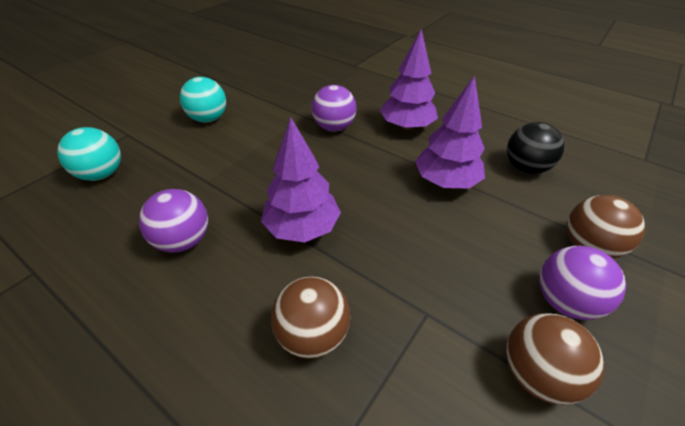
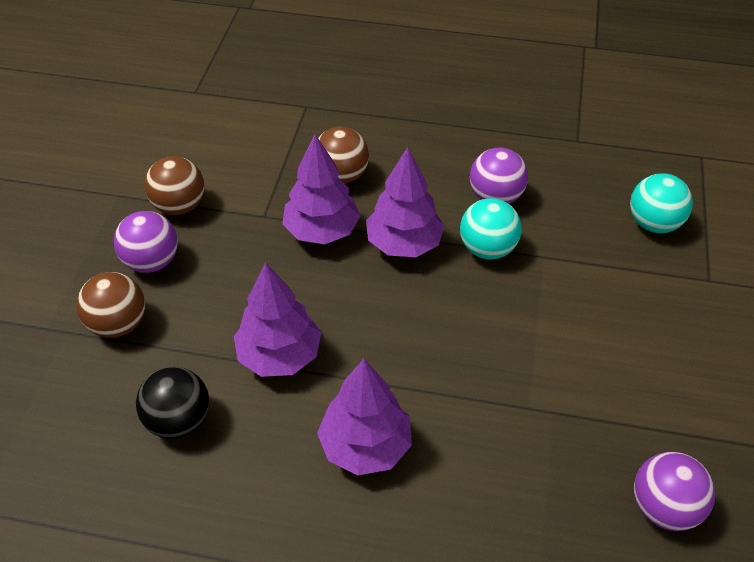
camera: 155 degrees right, 5 degrees up
turquoise ball [180,77,226,122] -> turquoise ball moved to [460,198,522,259]
purple ball [312,85,357,131] -> purple ball moved to [634,452,715,531]
none -> purple tree [282,134,360,244]

